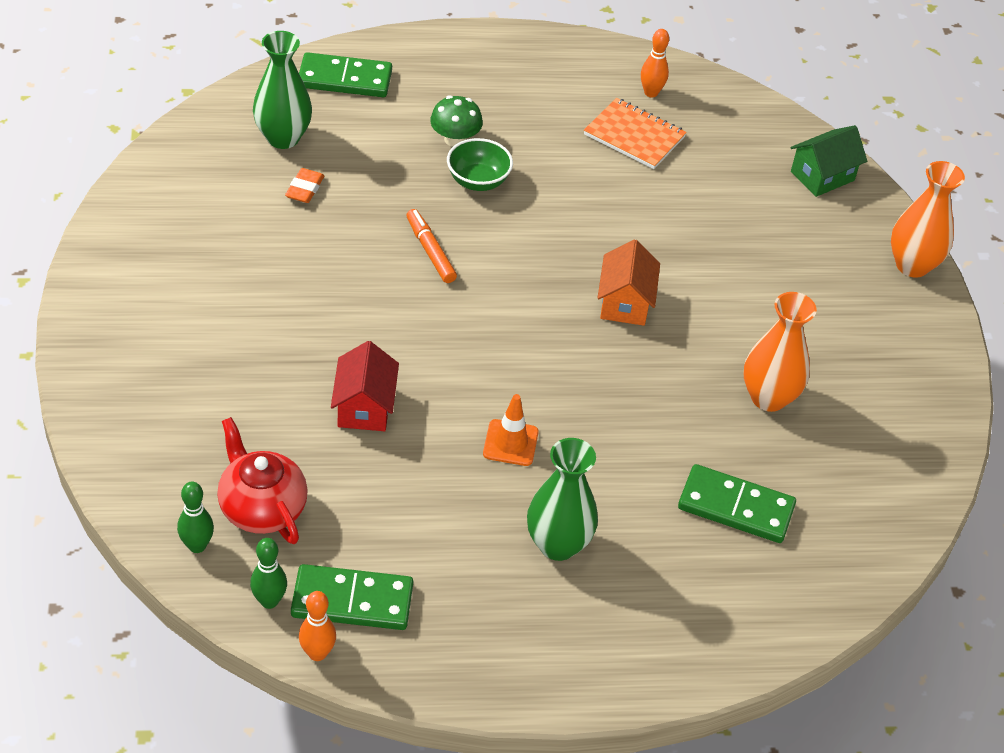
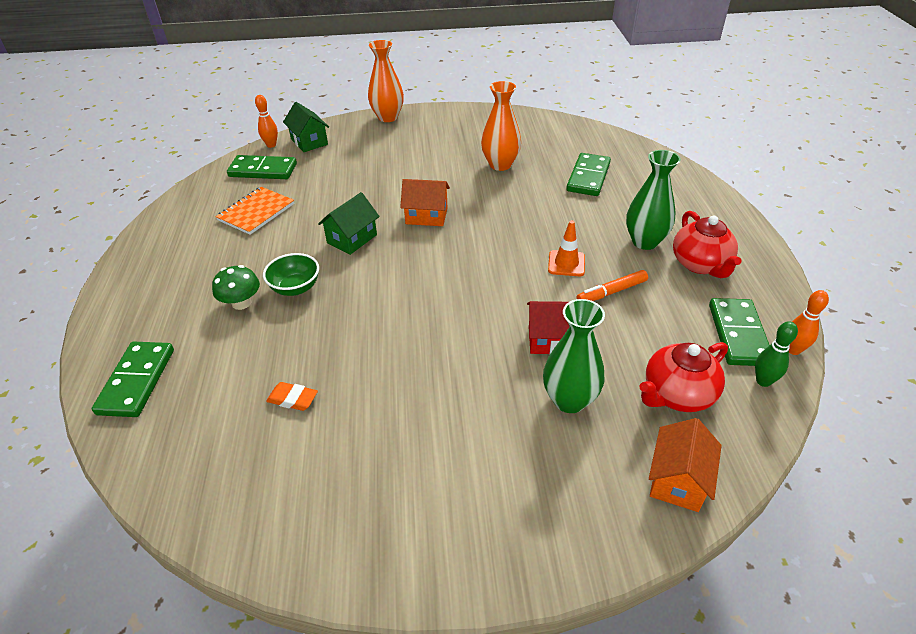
camera: 85 degrees left, 5 degrees down
green bowling pin [177,481,214,553] -> none
green vase [253,31,312,149] -> green vase moved to [543,299,605,413]
orange marker [406,209,457,283] -> orange marker moved to [577,270,648,301]
orange bowling pin [641,29,669,97] -> orange bowling pin moved to [255,95,278,148]
none -> green domino [227,155,297,179]
none -> green house [318,192,380,255]
none -> orange house [649,418,722,512]
none -> red teapot [673,211,742,278]

